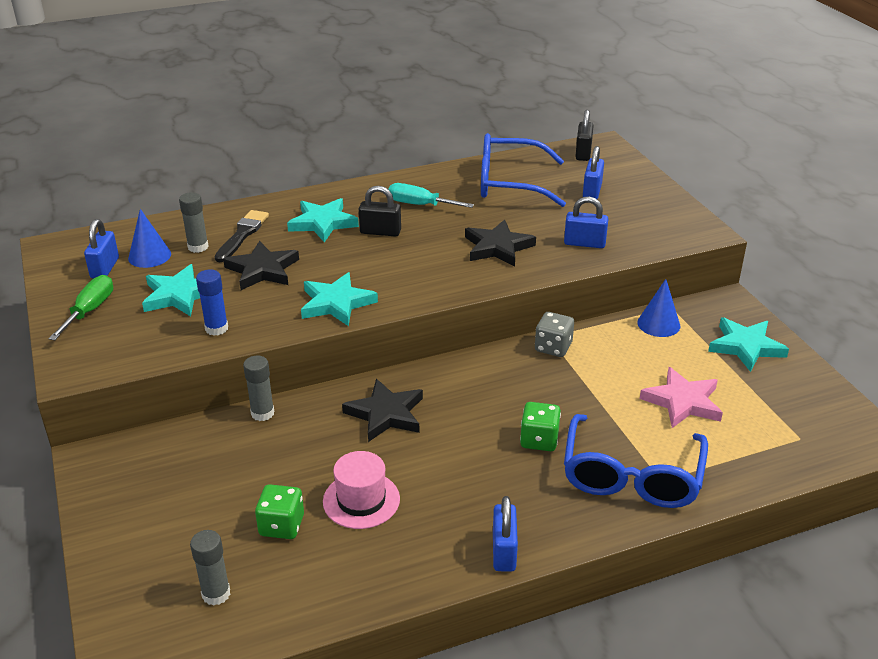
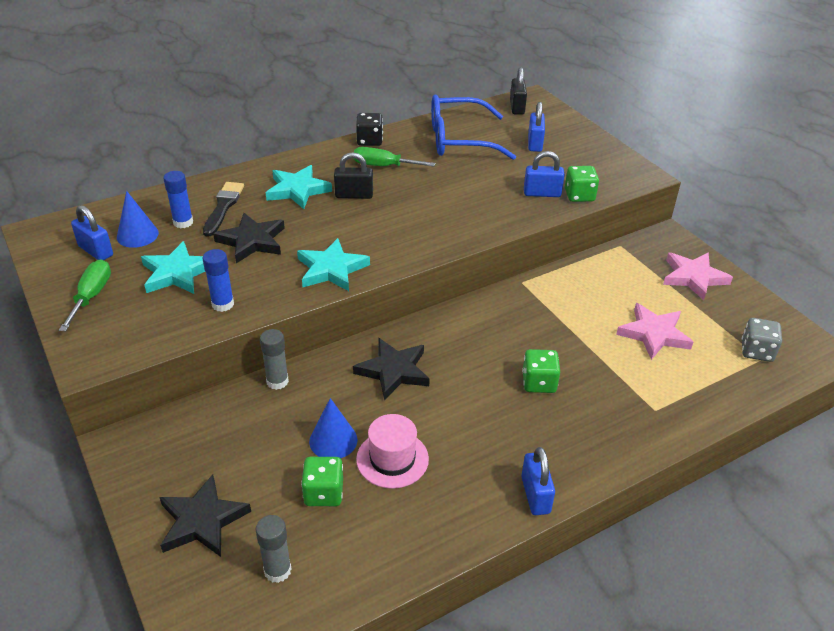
camera: 10 degrees left, 5 degrees up
blue padlock [84,219,119,279] -> blue padlock turned 45 degrees counterclockwise [71,205,113,260]
grey glue stick [179,192,209,253] -> blue glue stick [163,171,193,228]
turquoise screwdriver [388,183,474,208] -> green screwdriver [353,147,435,166]
black star [465,219,536,267] -> black star moved to [159,474,251,557]
grey dice [535,312,574,357] -> grey dice moved to [742,318,782,362]
blue glasses [564,414,708,508] -> none
blue cone [637,279,680,337] -> blue cone moved to [309,398,358,458]
turquoise star [708,318,789,372] -> pink star [663,253,733,301]
none -> black dice [356,113,383,146]
none -> green dice [565,166,599,202]

